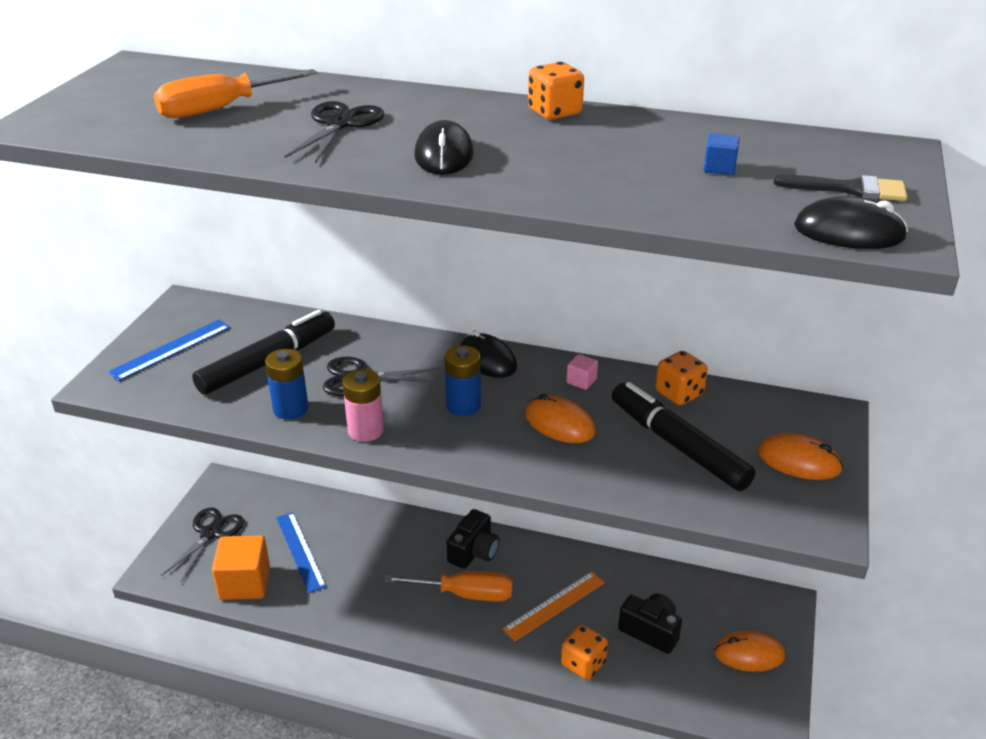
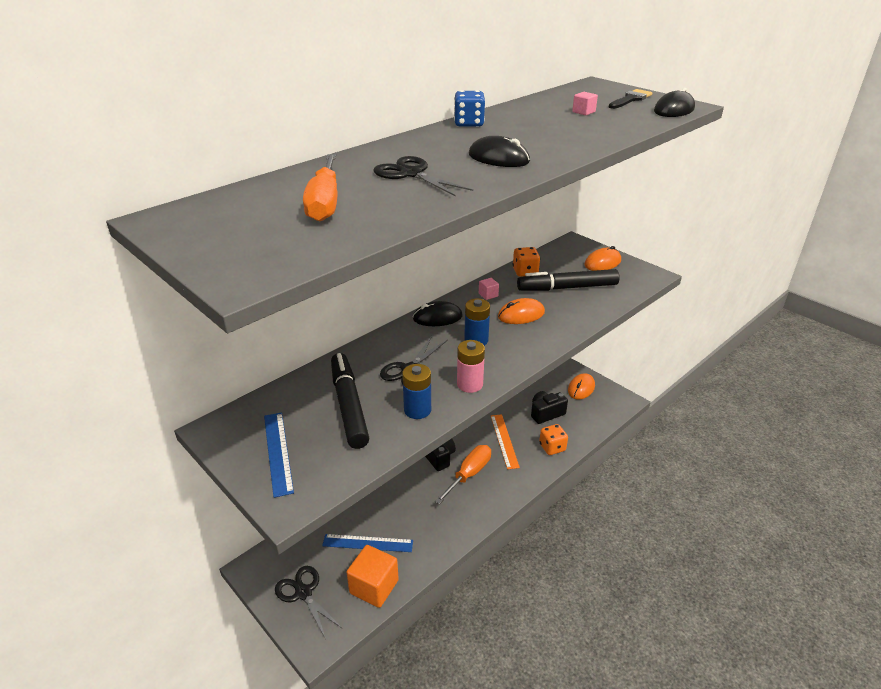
camera: 60 degrees left, 0 degrees up
orange dice [528,62,584,120] -> blue dice [454,90,485,127]
blue cube [704,133,740,175] -> pink cube [572,92,598,115]

